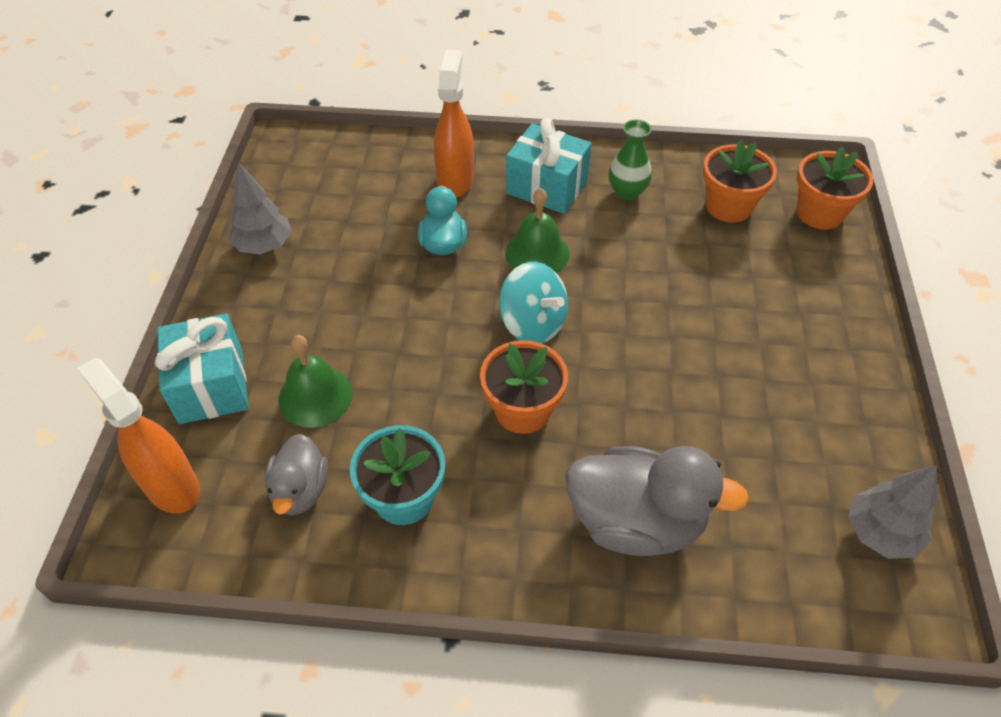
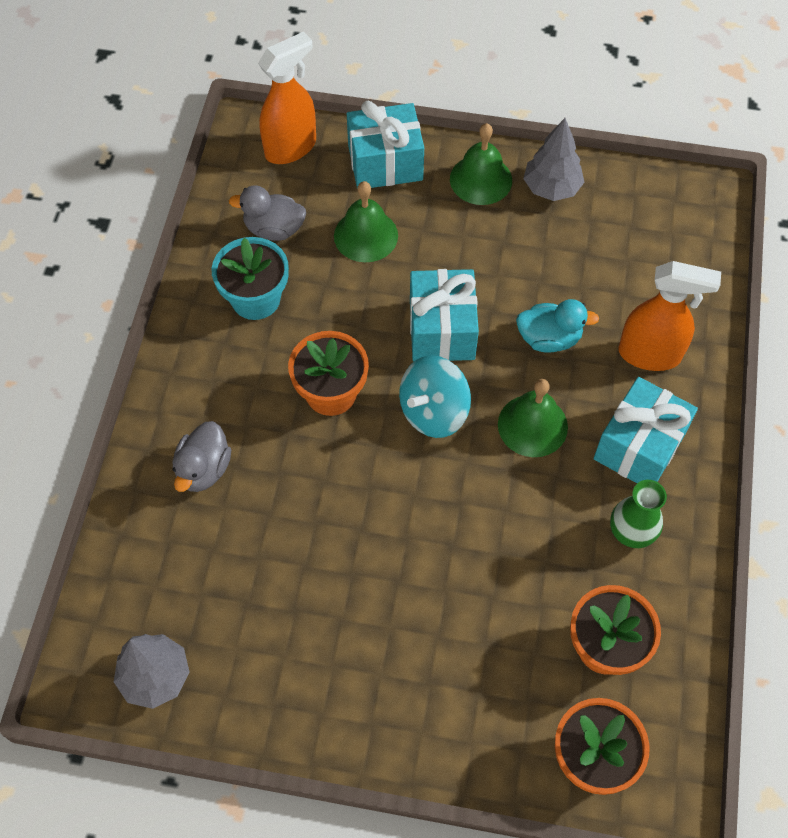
camera: 95 degrees right, 10 degrees up
grey duck [565,446,749,556] -> grey duck [172,421,231,492], size x0.58
none -> turquoise gift [410,269,479,362]
none -> green bell [450,123,512,205]

